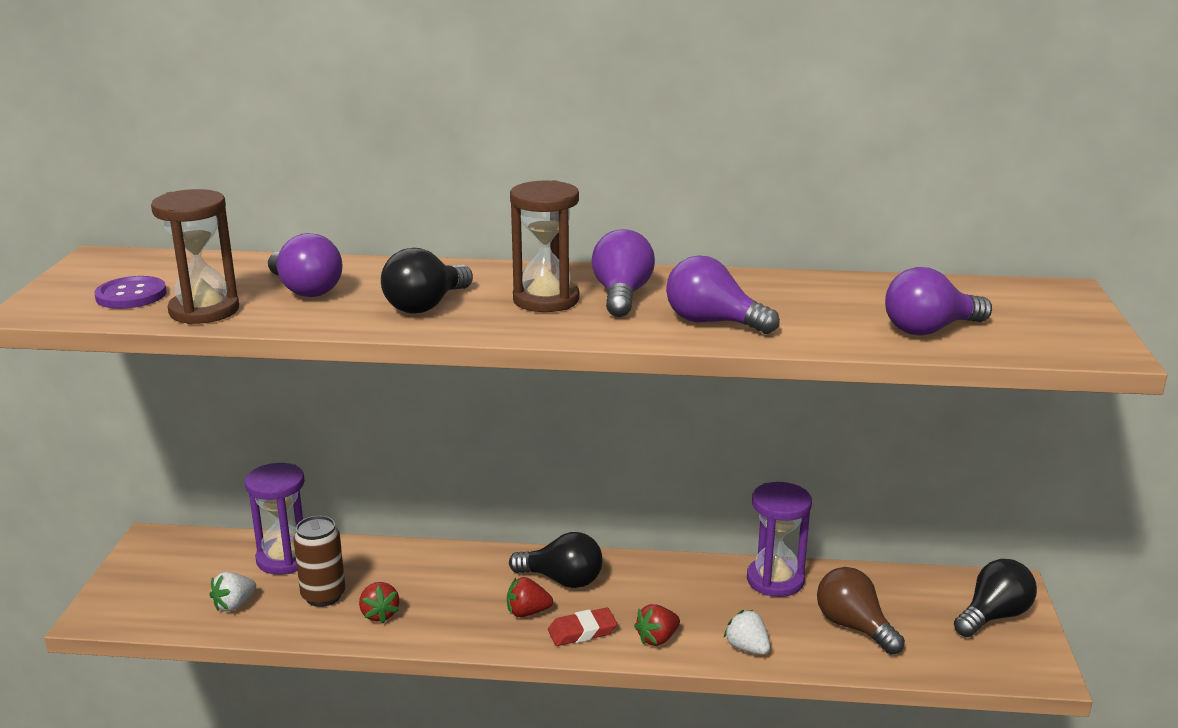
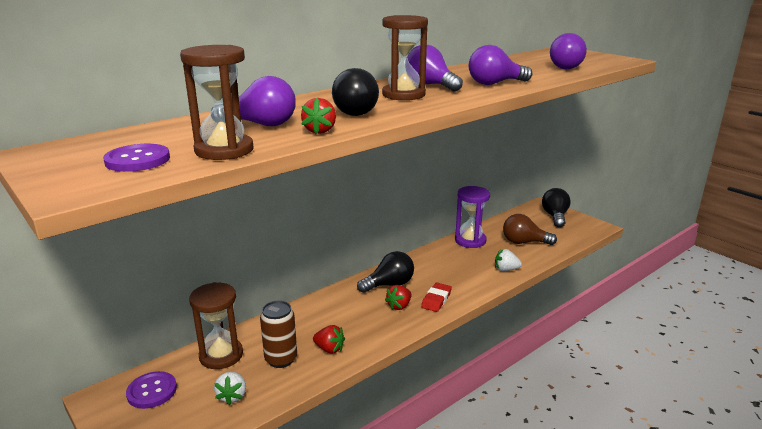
camera: 45 degrees left, 0 degrees up
purple hourglass [245,463,305,575] -> brown hourglass [189,282,243,369]
red strawberry [634,604,680,646] -> red strawberry moved to [301,98,336,134]
none -> purple button [126,371,177,409]

